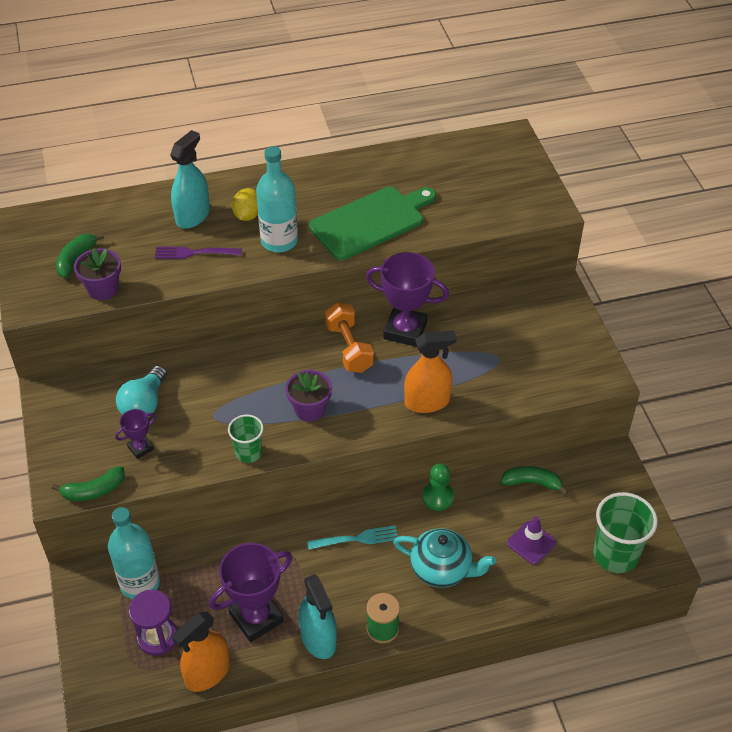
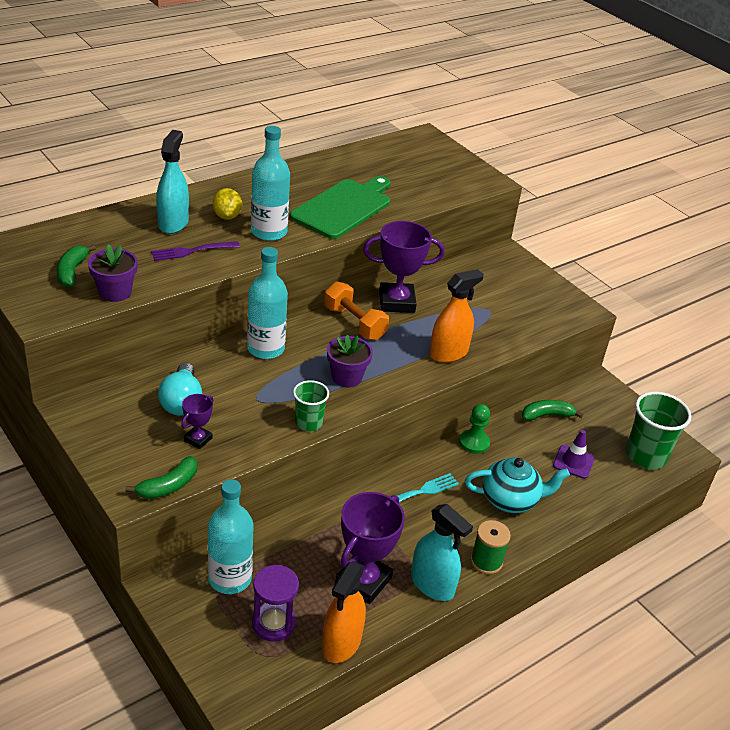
camera: 25 degrees left, 10 degrees down
none -> turquoise bottle [247,247,288,359]

